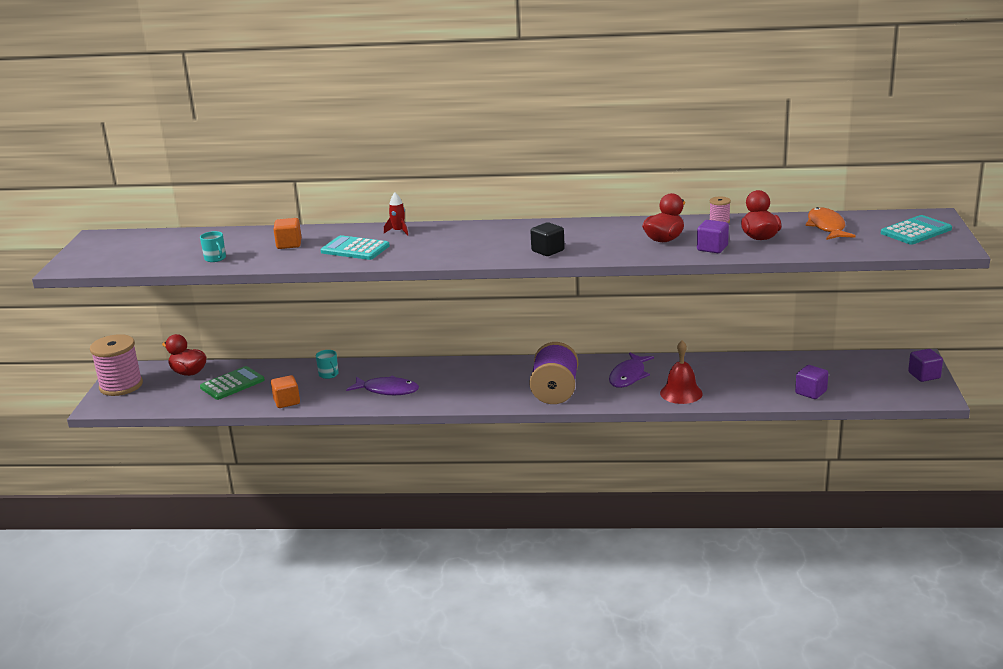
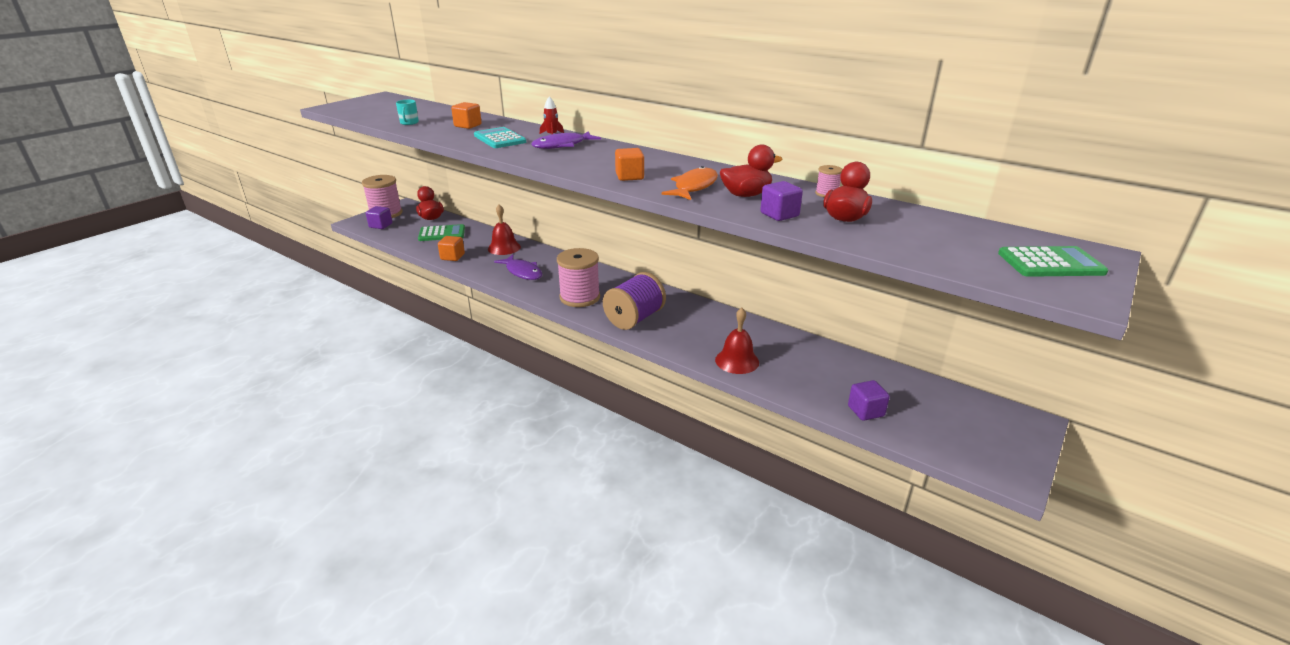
camera: 30 degrees right, 5 degrees up
turquoise mug [316,350,339,379] -> red bell [488,205,521,255]
black cube [530,222,565,256] -> orange cube [615,148,644,181]
purple fish [609,352,654,388] -> purple fish moved to [531,131,601,149]
orange fish [805,207,856,240] -> orange fish moved to [662,166,718,200]
turquoise calculator [881,215,952,245] -> green calculator [998,246,1108,277]
purple cube [908,349,943,382] -> purple cube moved to [366,206,392,229]
none -> pink spool [557,248,600,307]

